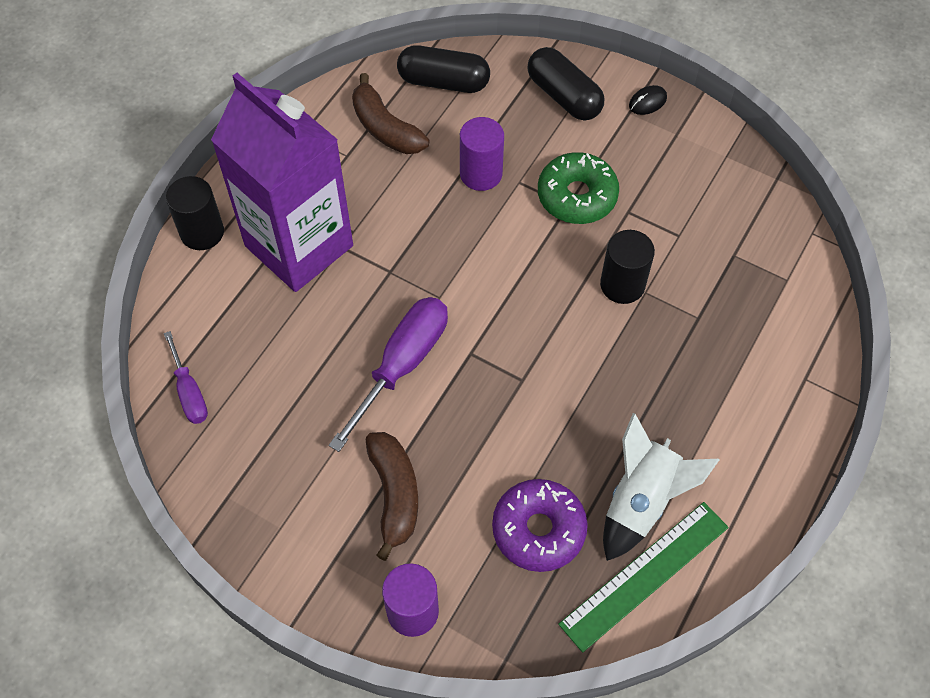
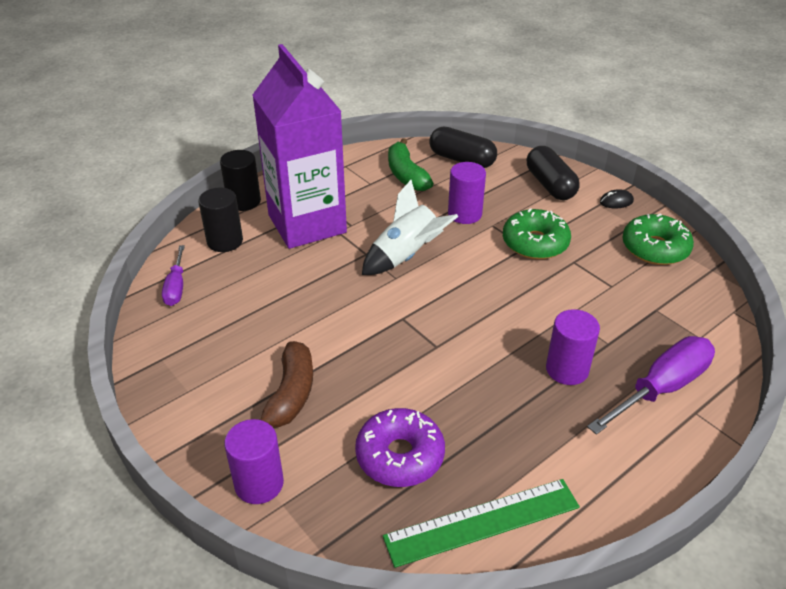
camera: 20 degrees right, 20 degrees down
purple screwdriver [329,297,448,452] -> purple screwdriver moved to [587,336,715,435]
brown banana [352,73,430,154] -> green banana [388,138,433,191]
black cylinder [600,230,655,304] -> black cylinder moved to [198,188,243,252]
white rocket [603,413,719,561] -> white rocket moved to [362,180,458,275]
none -> purple cylinder [546,309,600,385]
none -> green donut [622,214,694,265]

